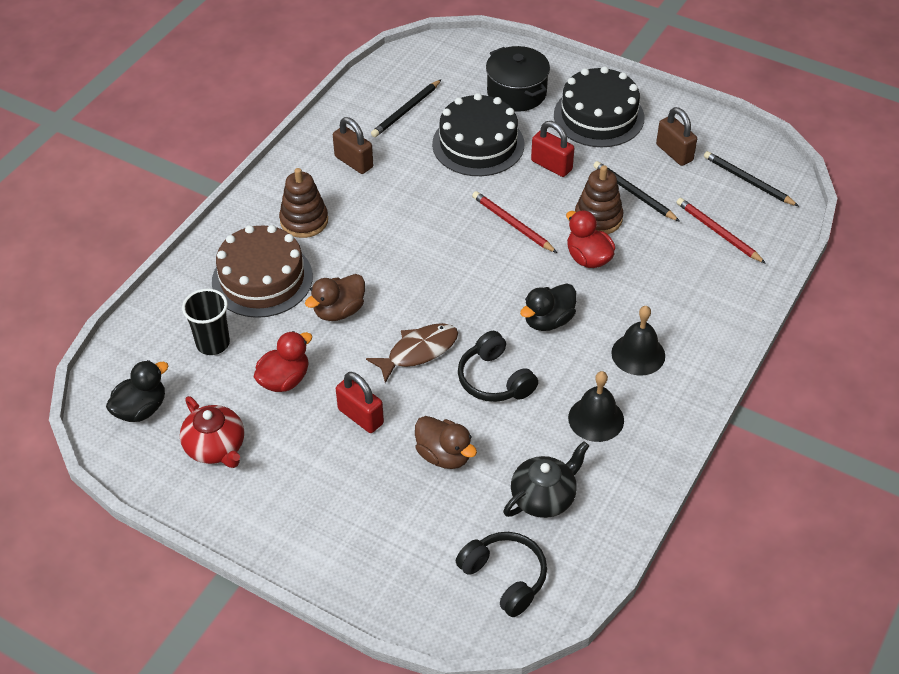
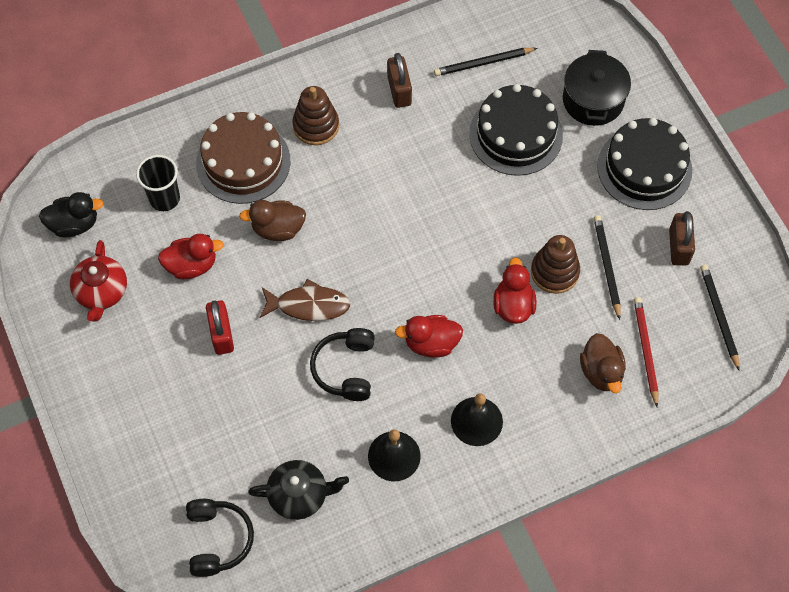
camera: 35 degrees right, 15 degrees up
brown duck [415,416,477,469] -> brown duck moved to [580,333,626,393]
red pencil [472,191,557,253] -> none
black duck [520,284,577,331] -> red duck [395,315,463,358]
red padlock [531,121,575,177] -> none

